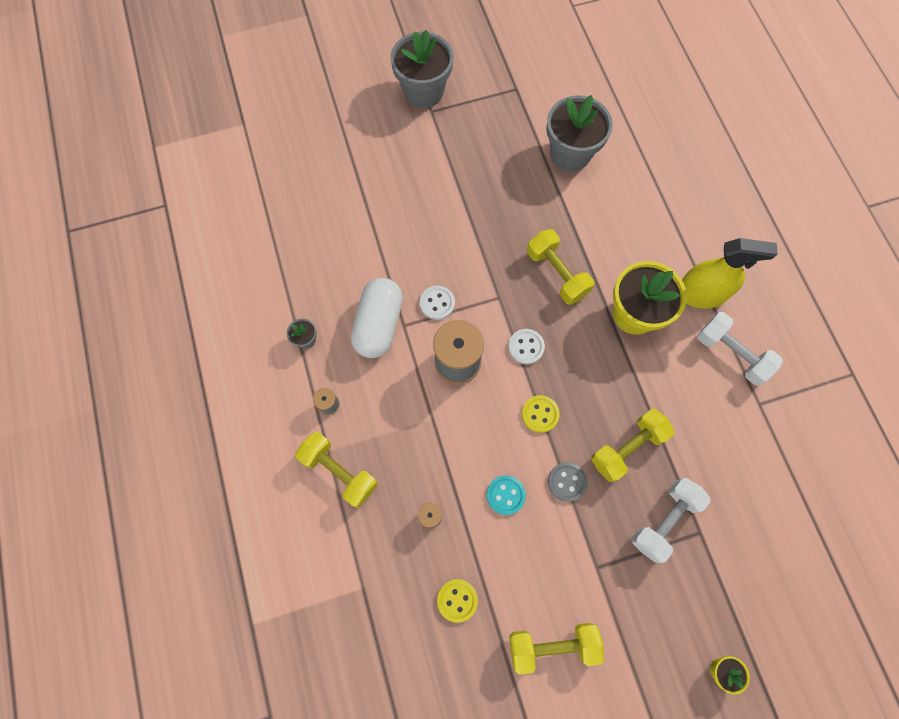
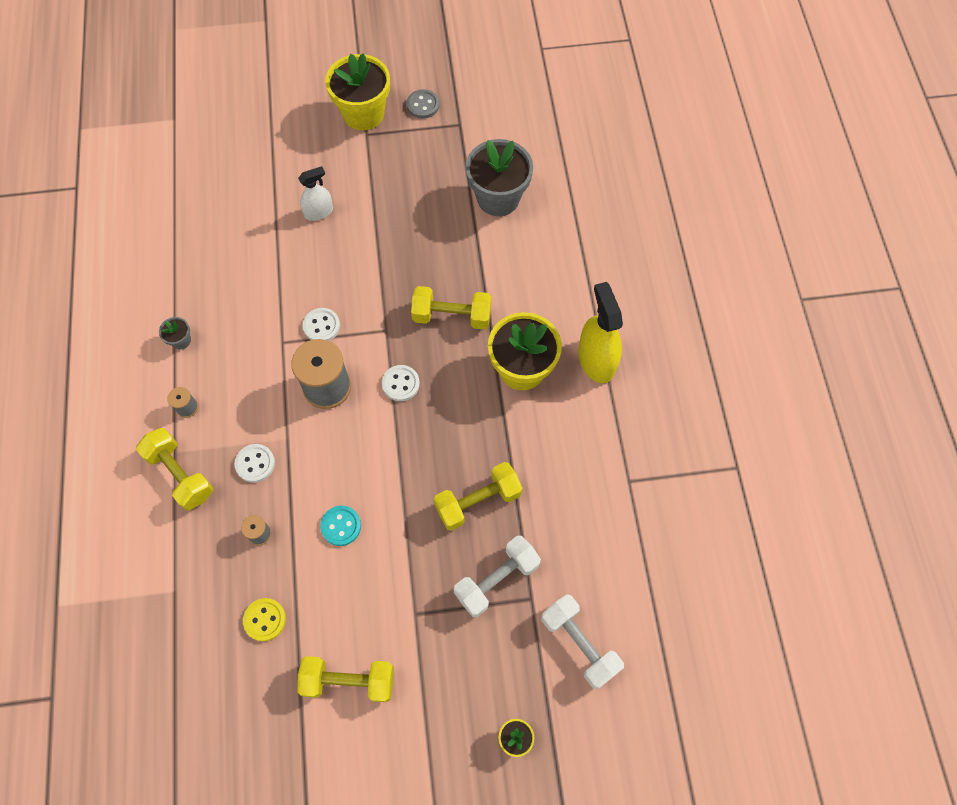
camera: 10 degrees right, 5 degrees down
white capsule [351,278,403,358] -> none
grey flower pot [390,29,454,108] -> yellow flower pot [325,53,390,130]
yellow button [522,395,560,433] -> none
yellow dumbbell [527,229,594,305] -> yellow dumbbell turned 60 degrees counterclockwise [411,286,491,330]
grey button [548,462,587,502] -> grey button moved to [407,89,439,119]
yellow spray bottle [682,238,778,309] -> yellow spray bottle turned 120 degrees counterclockwise [578,282,623,383]
white dumbbell [697,312,783,385] -> white dumbbell moved to [541,594,624,689]
none -> white button [235,444,275,483]
none -> white spray bottle [298,166,333,221]

